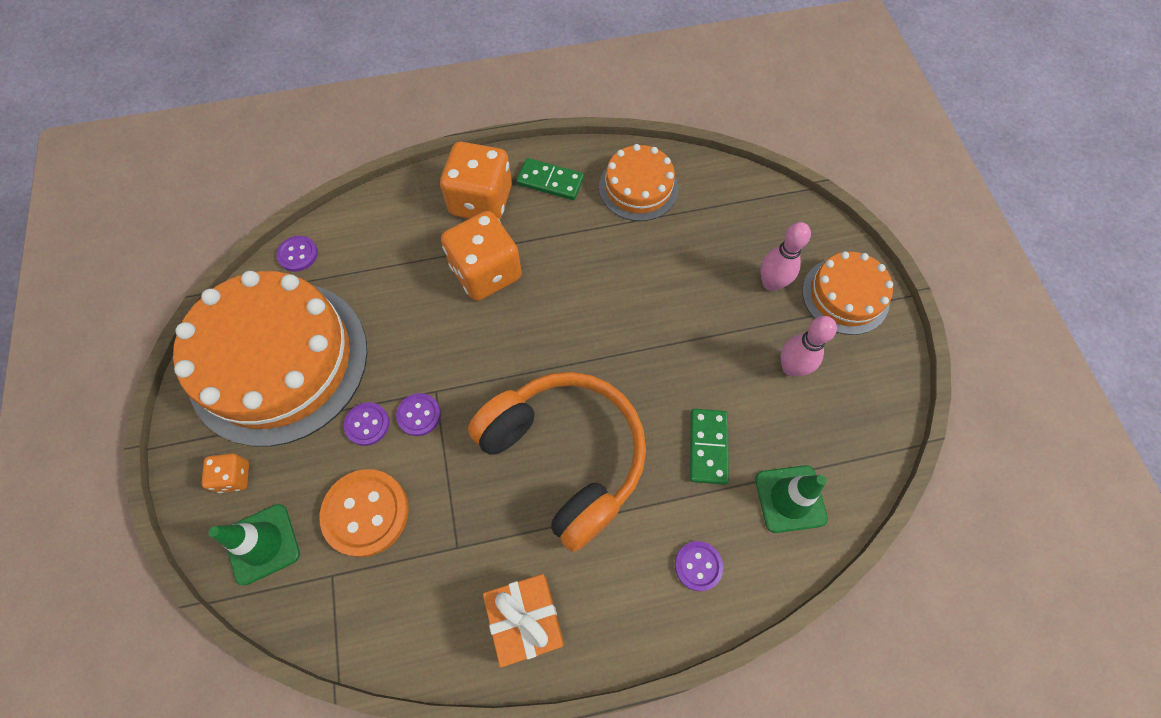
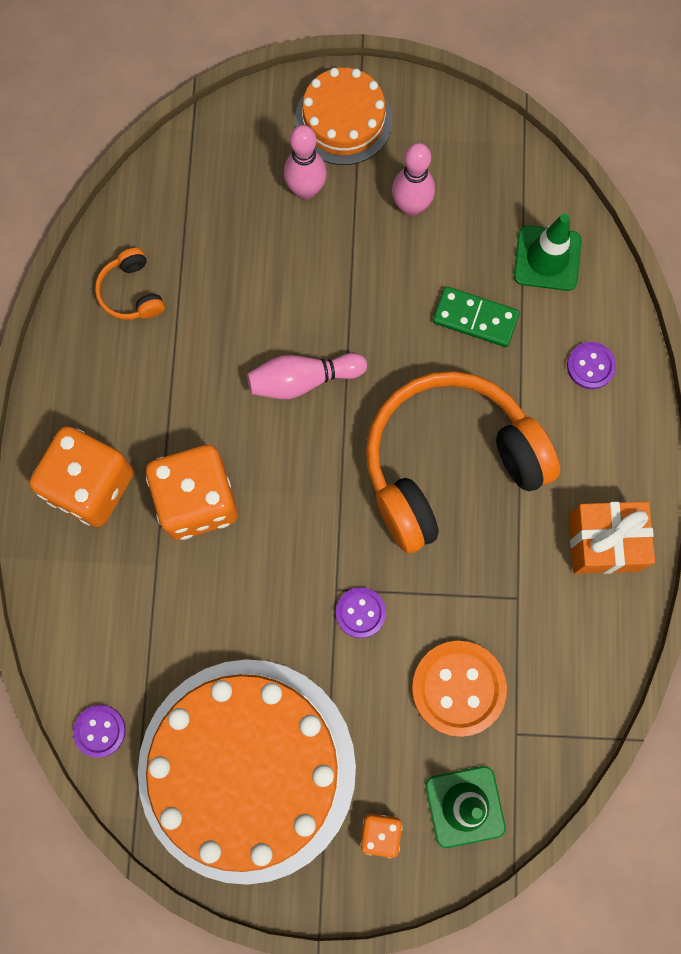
camera: 75 degrees left, 10 degrees up
purple button [344,402,389,446] -> none
green domino [516,158,584,200] -> none
orange cake [599,144,678,221] -> orange headphones [95,248,165,320]
none -> pink bowling pin [247,353,367,399]

